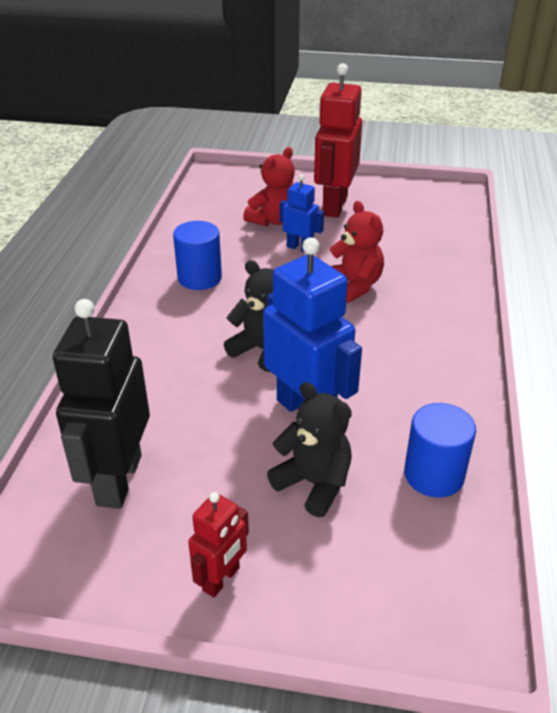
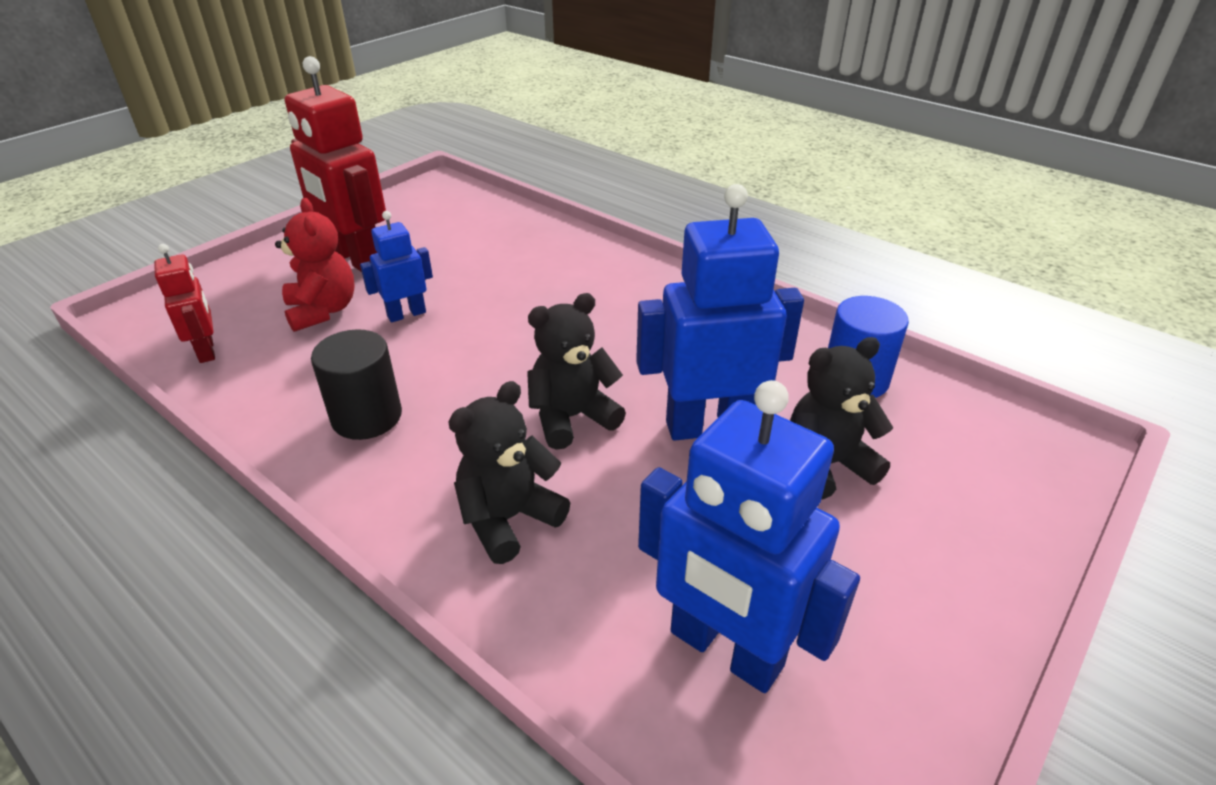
camera: 60 degrees left, 0 degrees up
black robot [53,299,150,509] -> blue robot [638,380,860,693]
blue cylinder [173,221,222,290] -> black cylinder [311,329,402,440]
red robot [188,492,249,597] -> red robot moved to [154,244,215,363]
red teddy bear [330,201,384,303] -> none
none -> black teddy bear [448,381,570,564]

